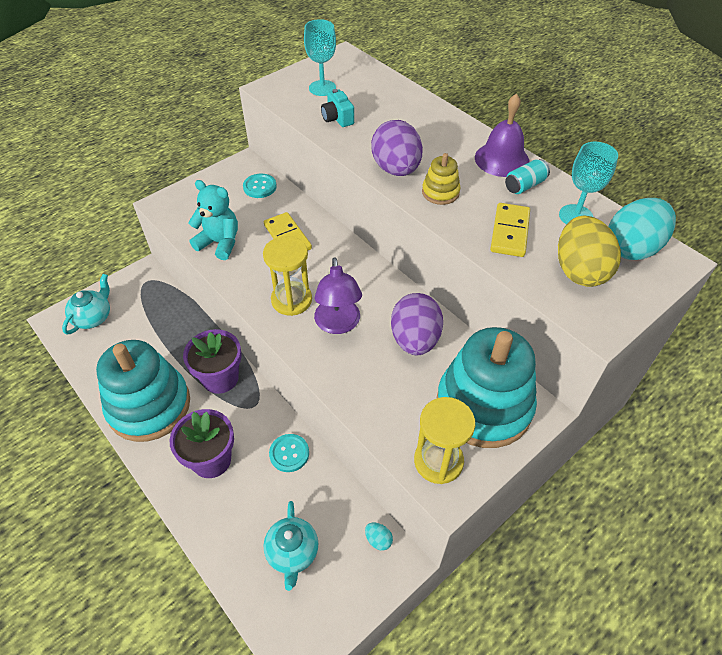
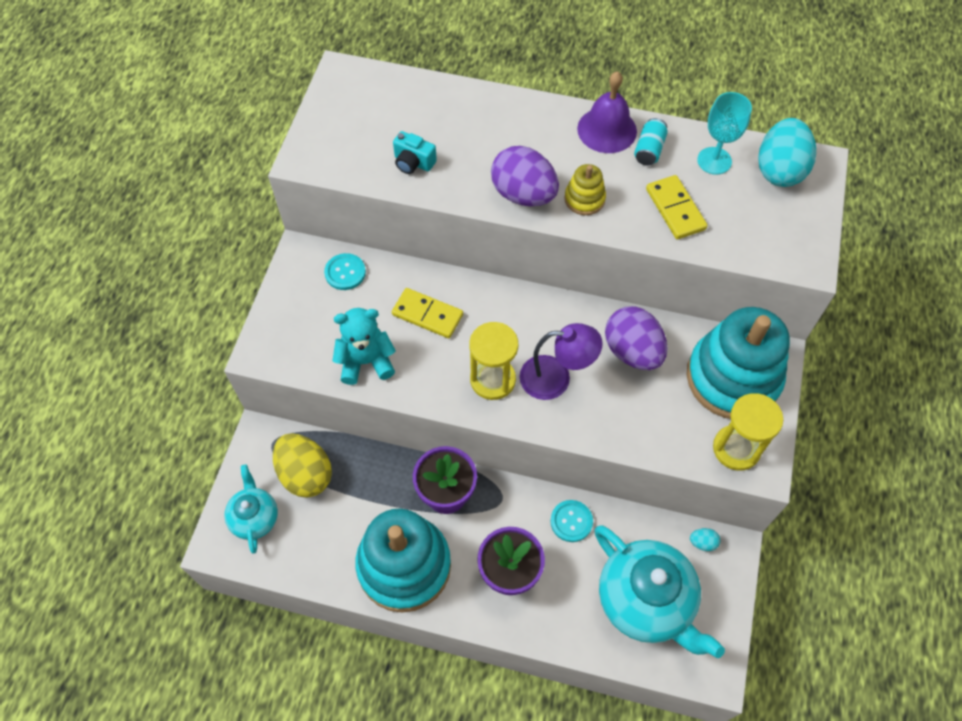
camera: 35 degrees left, 10 degrees up
turquoise teapot [263,501,319,591] -> turquoise teapot [594,525,725,658], size x1.83
turquoise goblet [304,19,336,96] -> none
purple lamp [314,257,362,334] -> purple lamp turned 45 degrees counterclockwise [519,323,603,400]
yellow egg [558,216,621,287] -> yellow egg moved to [273,433,332,498]

